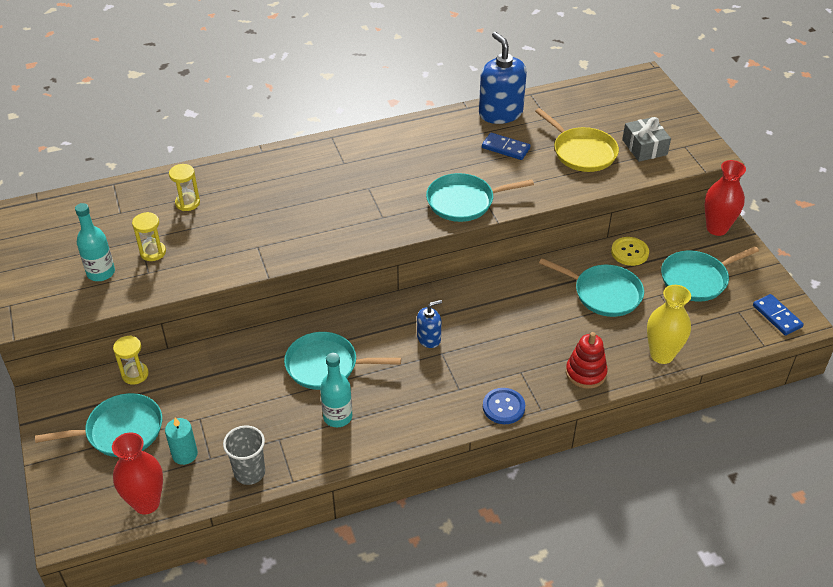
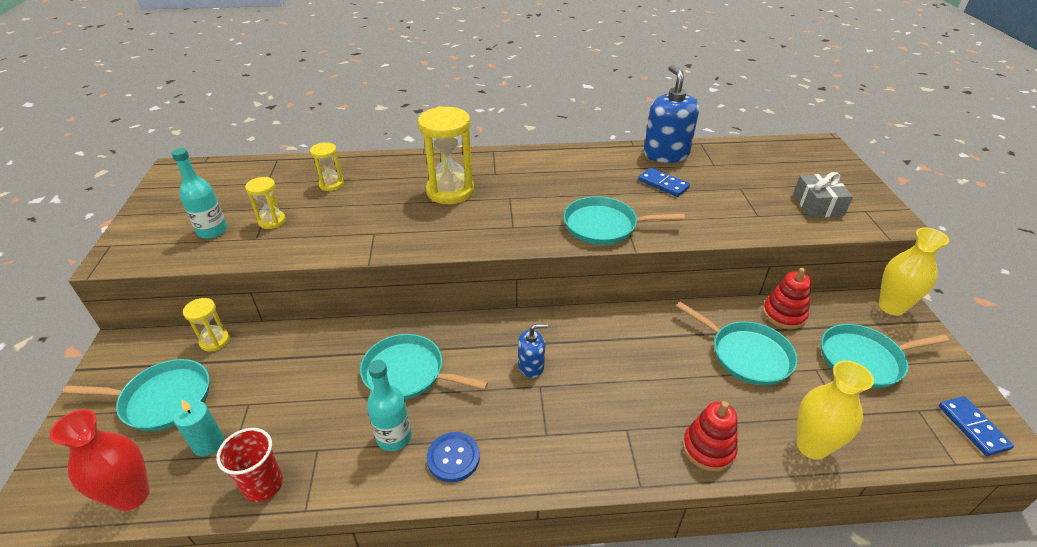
camera: 15 degrees right, 5 degrees down
grey cup [223,425,265,485] -> red cup [216,428,283,502]
blue button [483,388,525,424] -> blue button moved to [427,432,480,482]
yellow pan [535,108,619,172] -> none
yellow button [611,237,649,266] -> red stacking toy [763,268,811,330]
red vase [705,160,746,236] -> yellow vase [879,228,949,316]
none -> yellow hourglass [418,106,474,204]

